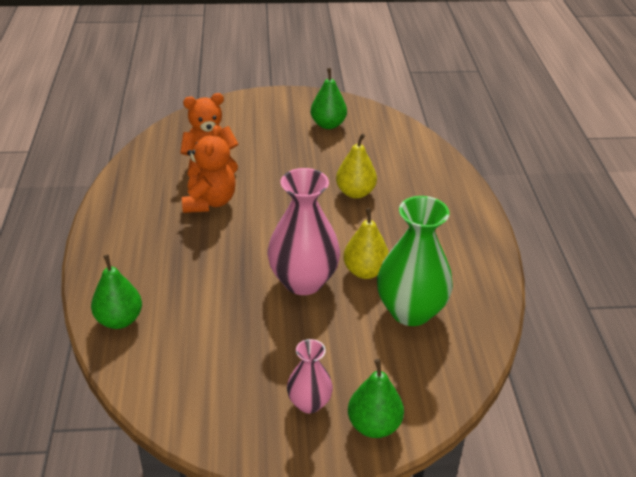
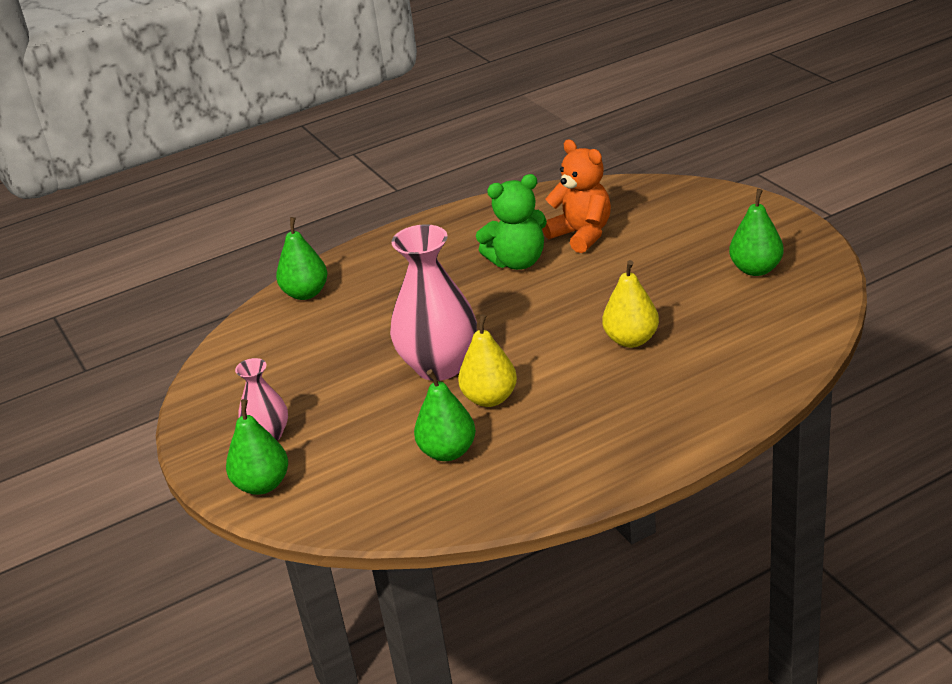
camera: 70 degrees right, 5 degrees down
orange teddy bear [182,125,236,213] -> green teddy bear [476,174,547,270]
green vase [377,196,453,326] -> green pear [414,369,476,461]

